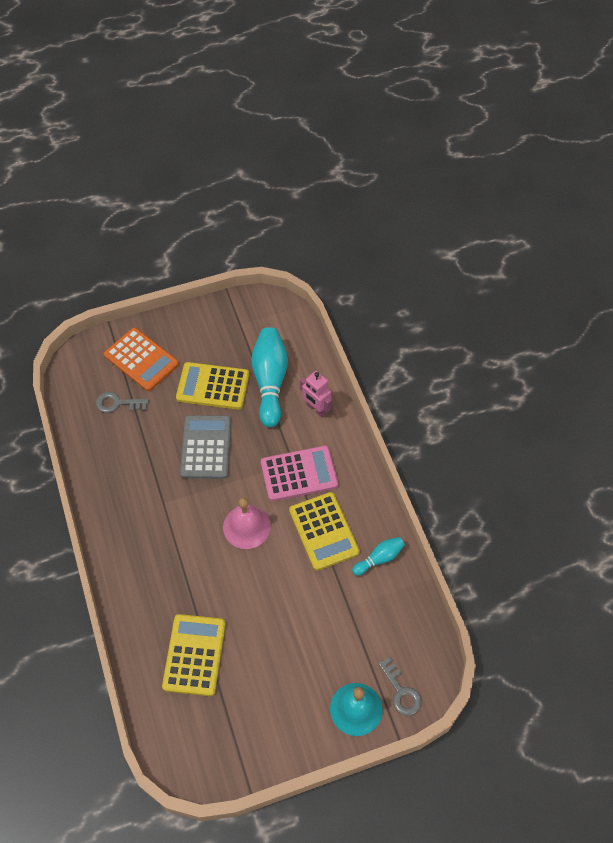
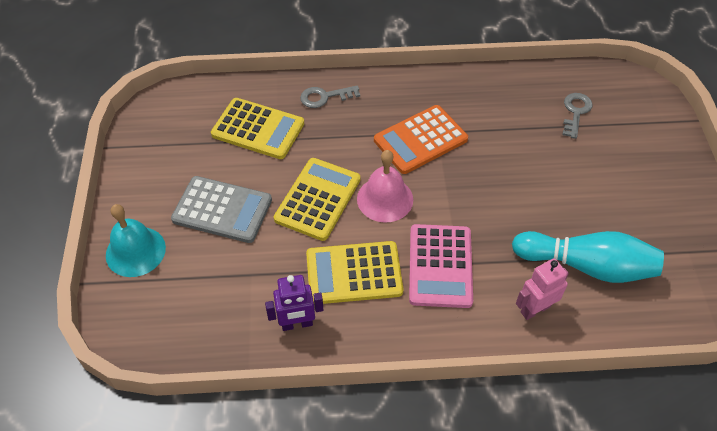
camera: 105 degrees right, 5 degrees down
orange calculator [104,328,179,391] -> orange calculator moved to [374,105,468,174]
yellow calculator [176,362,249,410] -> yellow calculator moved to [274,158,360,241]
grey calculator [180,415,231,479] -> grey calculator moved to [171,176,272,243]
turquoise bowling pin [352,537,405,576] -> purple robot [265,275,323,331]
grey key [378,657,422,716] -> grey key moved to [300,85,360,108]

